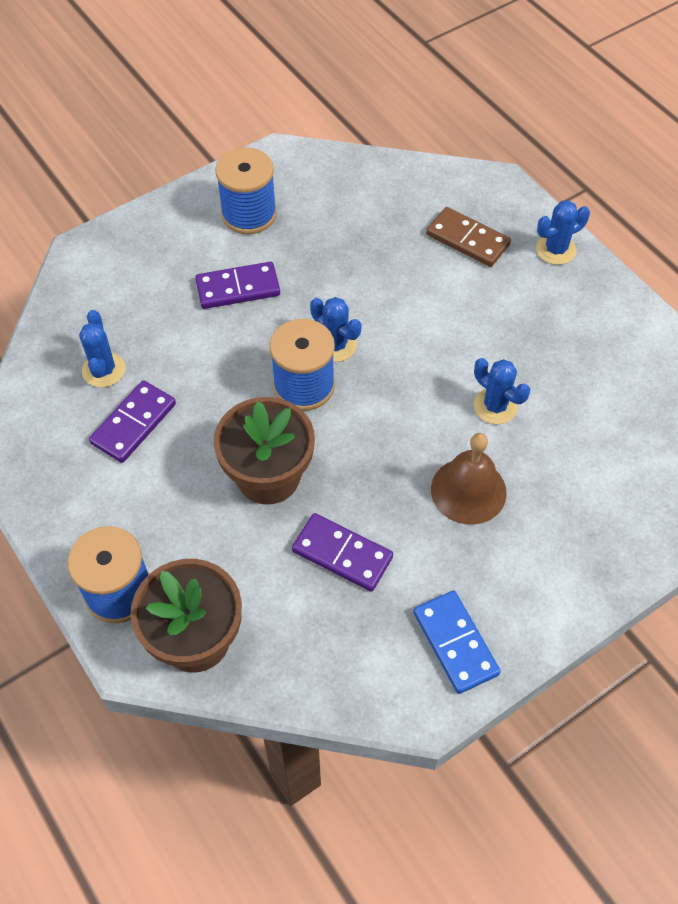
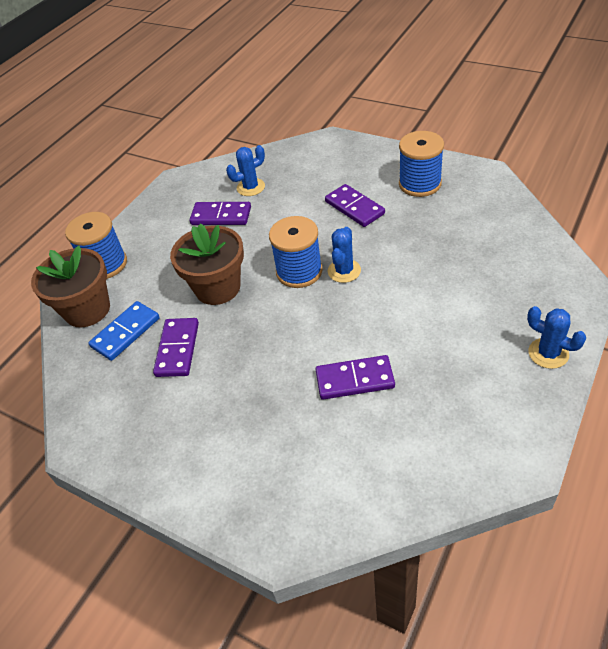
camera: 70 degrees right, 10 degrees down
blue domino [413,591,501,694] -> blue domino moved to [89,301,160,361]
brown domino [426,207,511,267] -> none
brown bell [431,433,507,525] -> none
blue cactus [474,358,530,424] -> purple domino [316,355,395,400]

